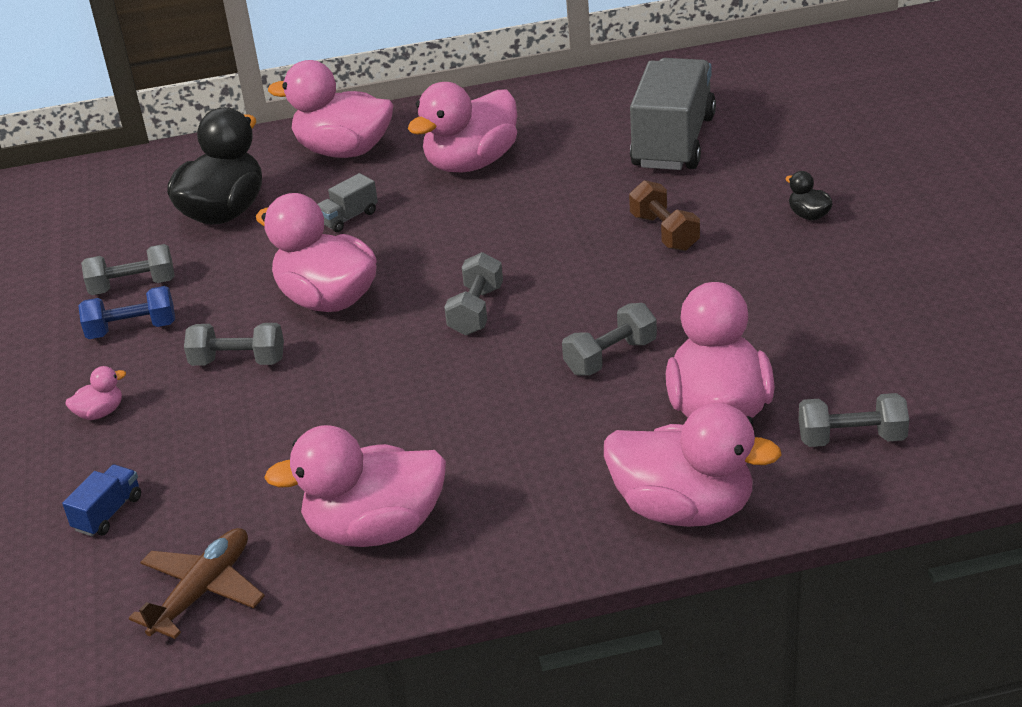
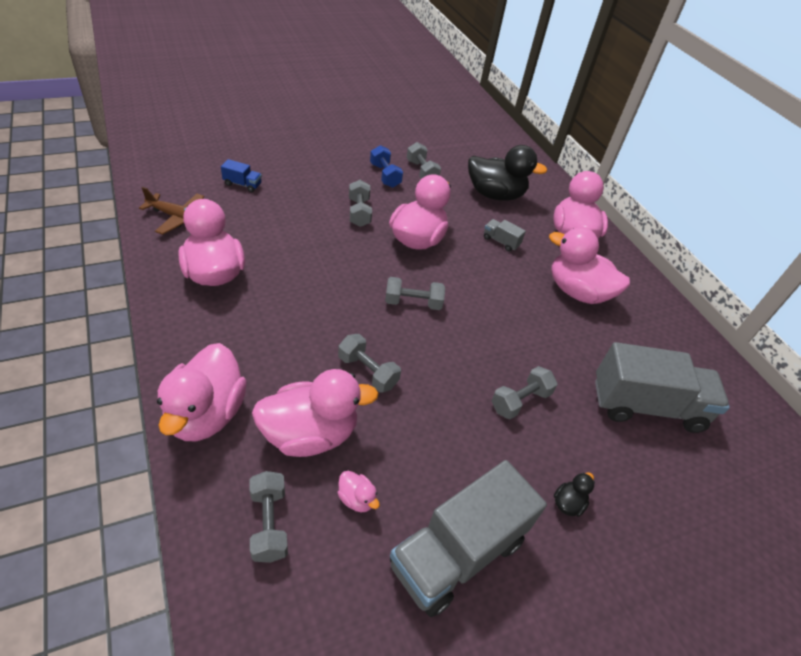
camera: 70 degrees right, 10 degrees up
pink duck [66,366,126,420] -> pink duck moved to [338,471,380,512]
brown dumbbell [629,180,700,251] -> grey dumbbell [491,366,558,420]
none -> grey truck [390,460,547,617]

